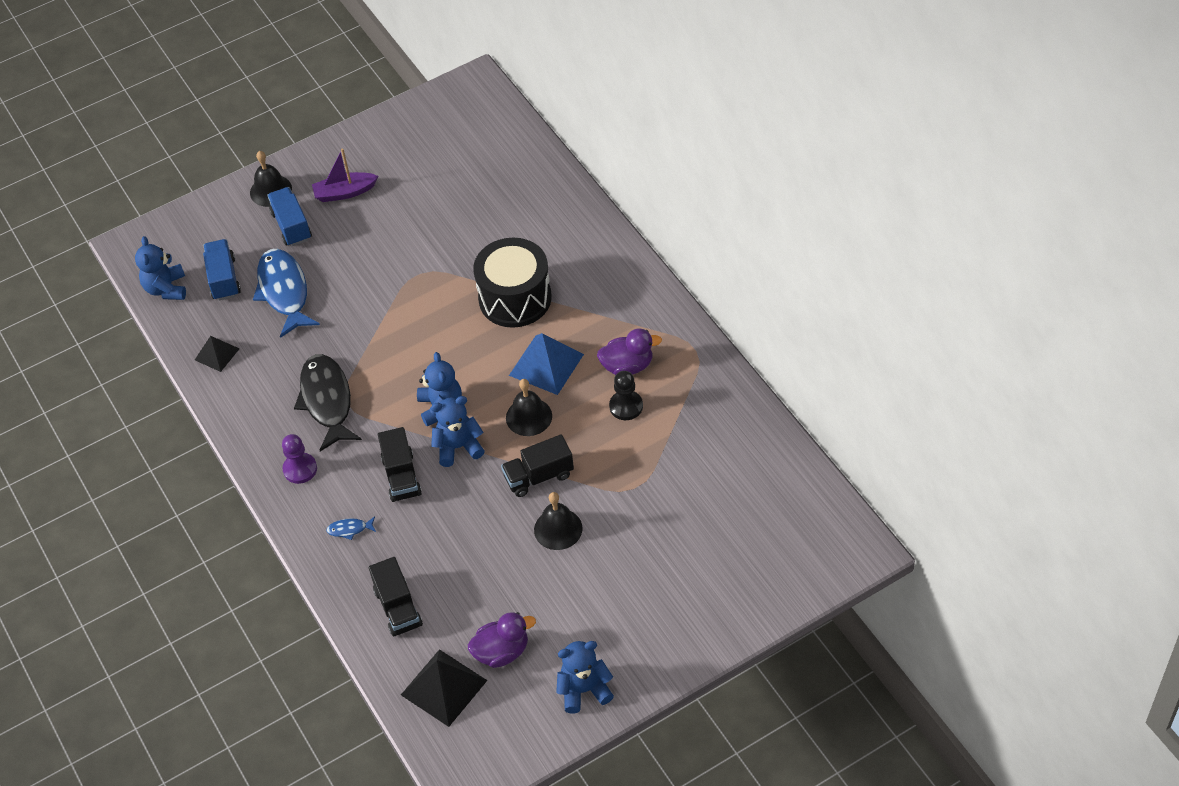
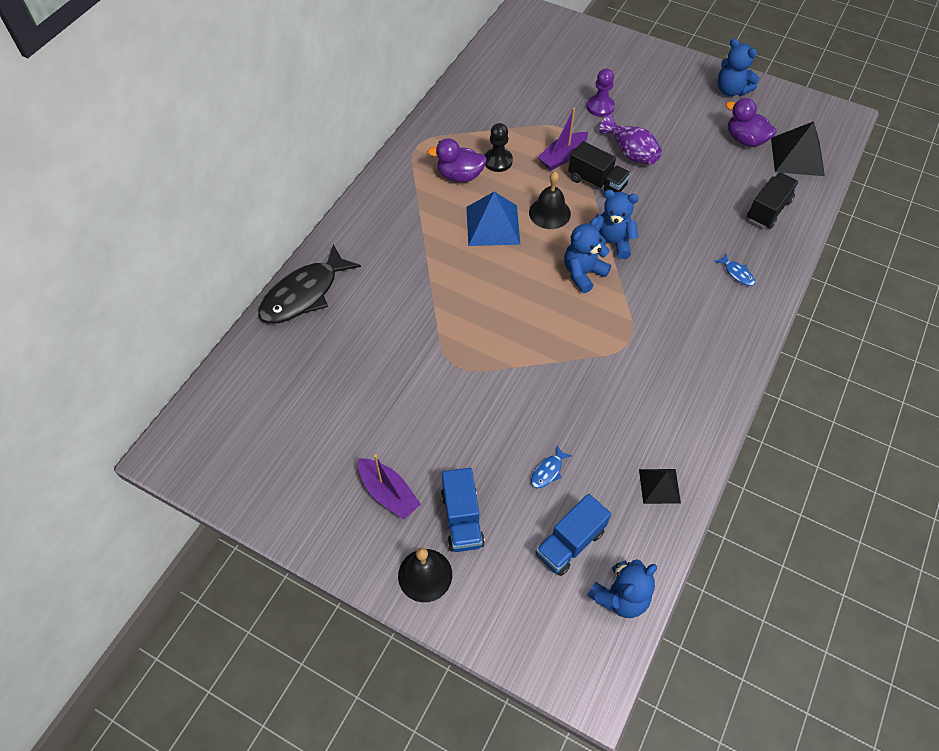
camera: 125 degrees left, 5 degrees up
blue fish [253,249,320,338] -> blue fish [531,446,572,488], size x0.41
blue truck [267,187,312,246] -> blue truck turned 45 degrees counterclockwise [441,468,485,552]
purple pawn [282,434,317,484] -> purple pawn moved to [587,69,615,117]
black fish [294,354,362,451] -> black fish moved to [258,244,361,324]
black truck [378,427,422,502] -> none
blue teddy bear [431,396,485,467] -> blue teddy bear turned 150 degrees clockwise [595,190,639,259]
black drum [473,238,552,328] -> none
black bell [534,492,582,550] -> purple vase [599,115,662,165]
purple duck [597,328,662,375] -> purple duck turned 45 degrees counterclockwise [427,138,487,182]
none -> purple boat [538,108,588,171]

